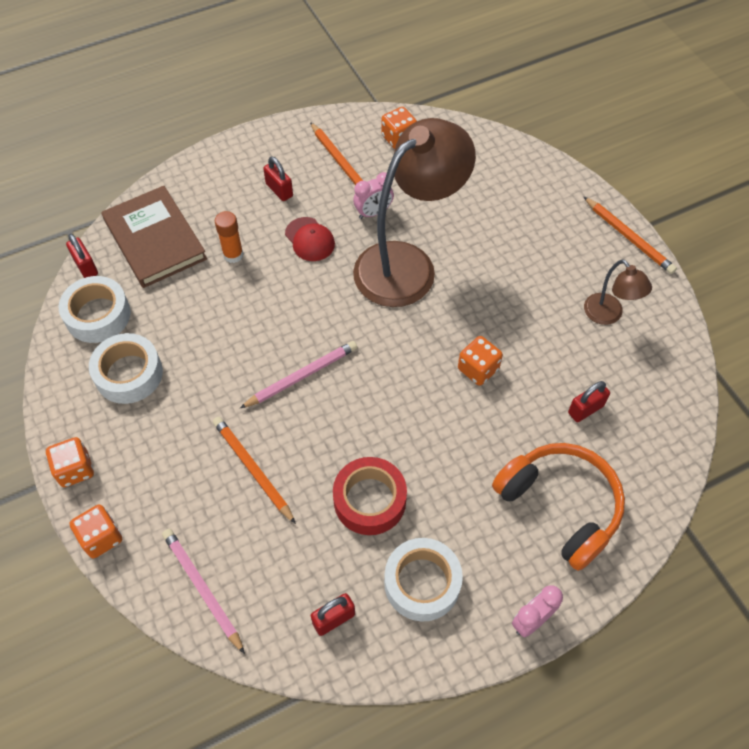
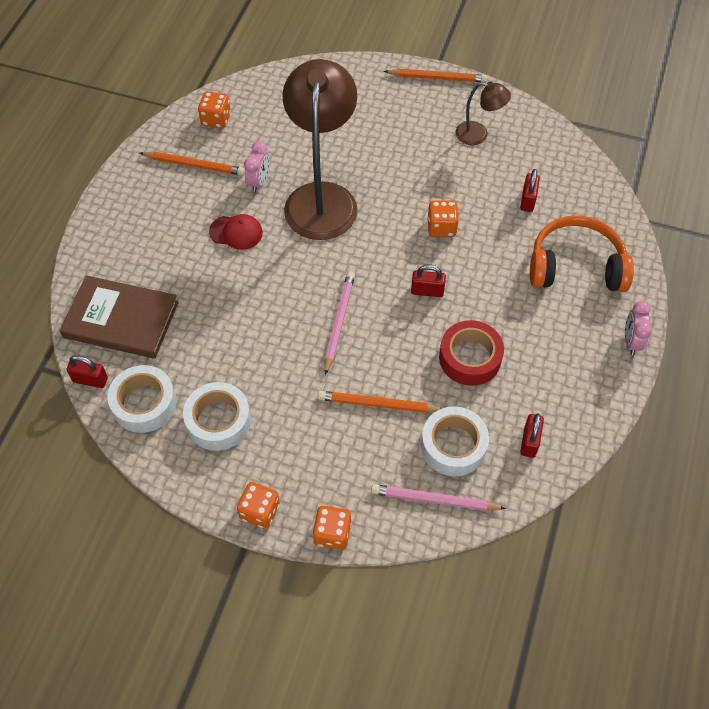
camera: 45 degrees left, 0 degrees up
orange glue stick [215,211,243,263] -> none
red padlock [263,156,293,201] -> red padlock moved to [411,265,446,297]
white tape [384,538,463,622] -> white tape moved to [421,406,489,476]

